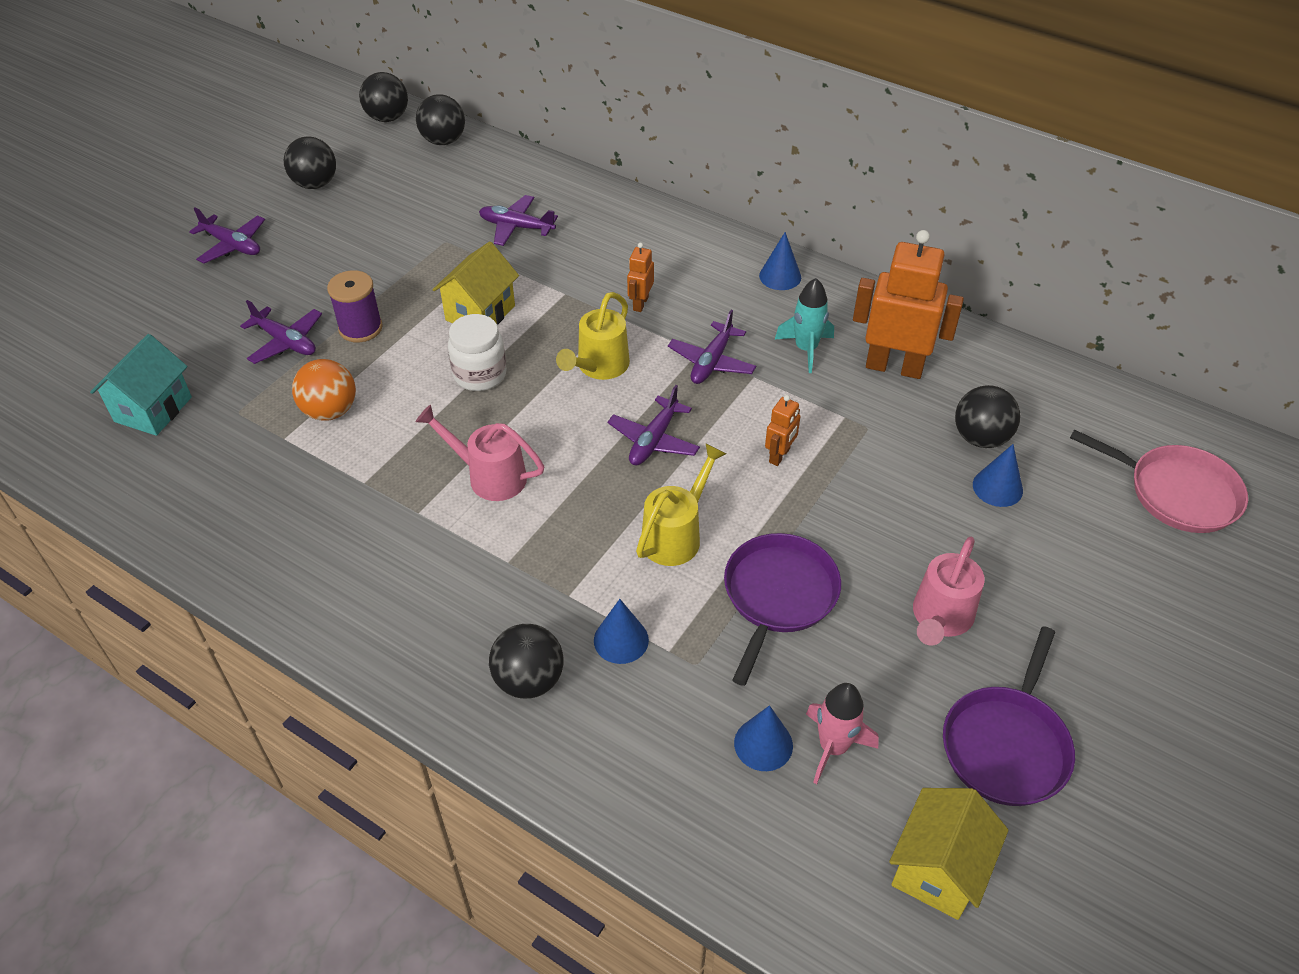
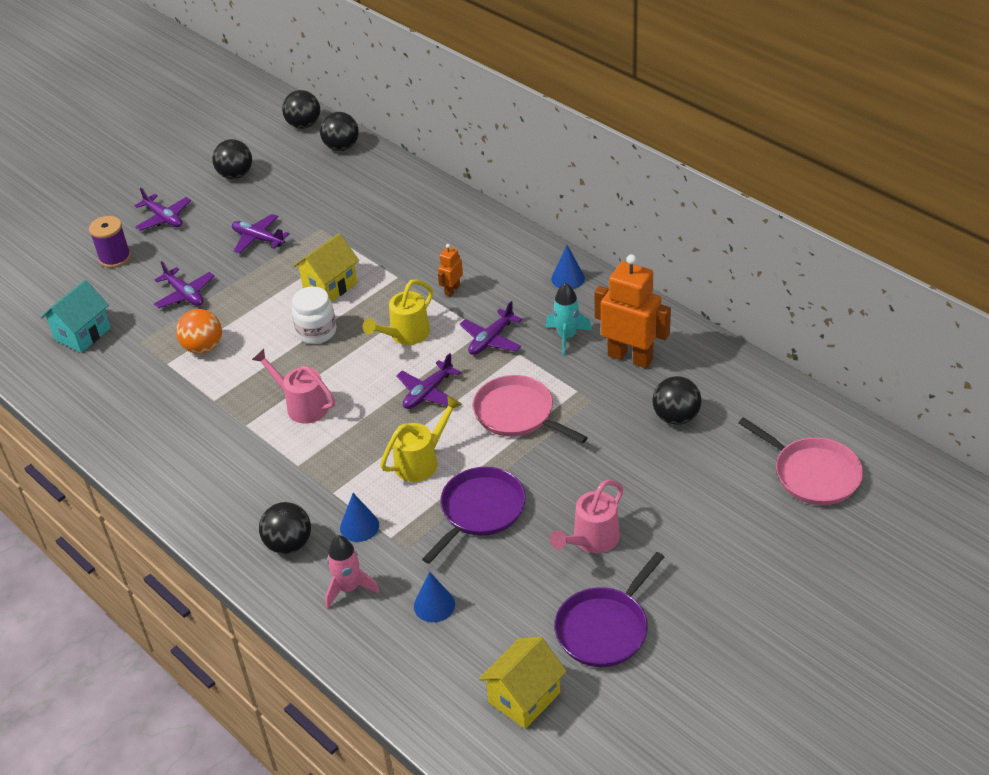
camera: 15 degrees right, 5 degrees down
purple spool [327,270,383,343] -> purple spool moved to [89,216,131,268]
purple plane [479,195,558,246] -> purple plane moved to [232,214,290,254]
orange robot [765,395,801,466] -> pink pan [473,375,588,443]
pink rocket [806,683,879,784] -> pink rocket moved to [325,535,379,609]
blue cone [973,444,1023,507] -> none

